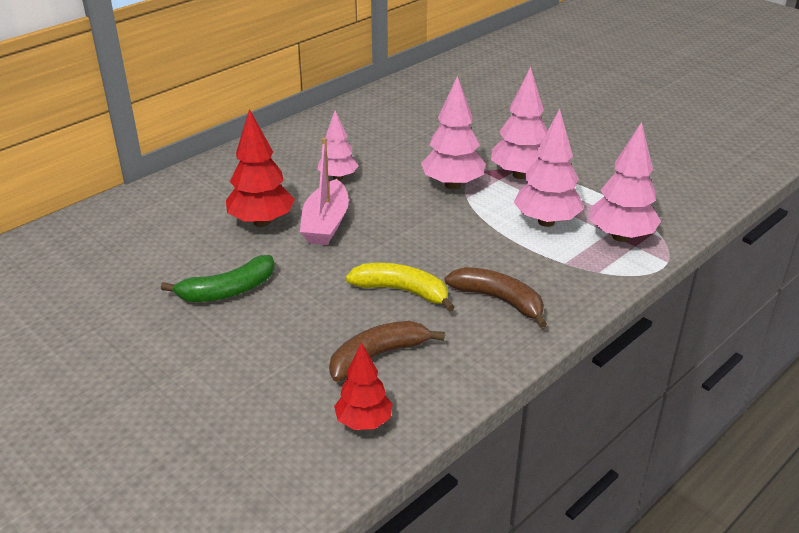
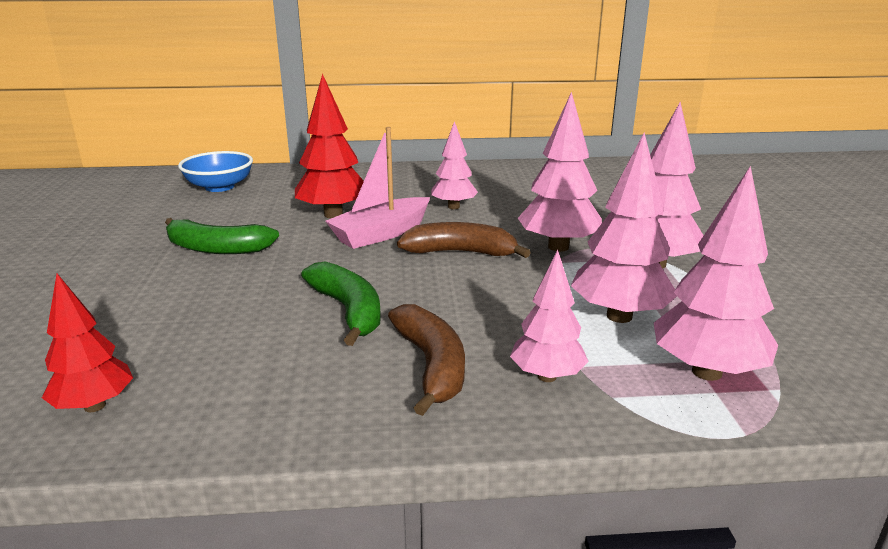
camera: 40 degrees right, 10 degrees down
brown banana [329,321,445,382] -> brown banana moved to [397,222,531,258]
yellow banana [346,263,455,312] -> green banana [301,261,381,346]
none -> blue bowl [178,151,253,192]
none -> pink tree [510,250,589,382]

